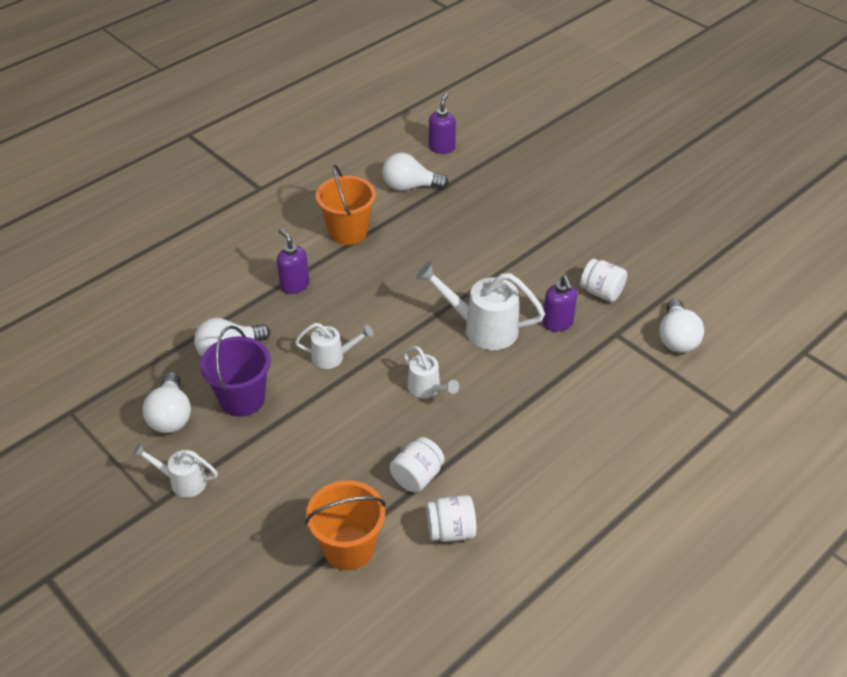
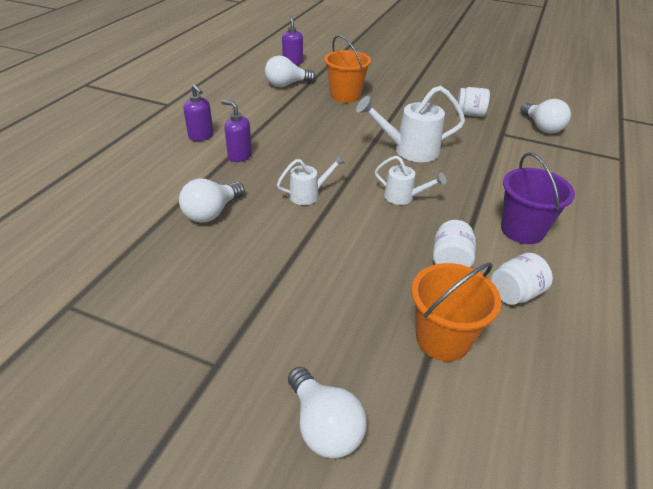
camera: 25 degrees left, 5 degrees down
white watering can [132,443,218,498] -> none
white light bulb [143,372,191,433] -> white light bulb moved to [288,367,367,459]
purple bucket [200,326,271,417] -> purple bucket moved to [501,152,575,244]
orange bucket [316,165,376,245] -> orange bucket moved to [324,35,371,103]
purple soap dispenser [542,276,577,332] -> purple soap dispenser moved to [183,84,214,141]

